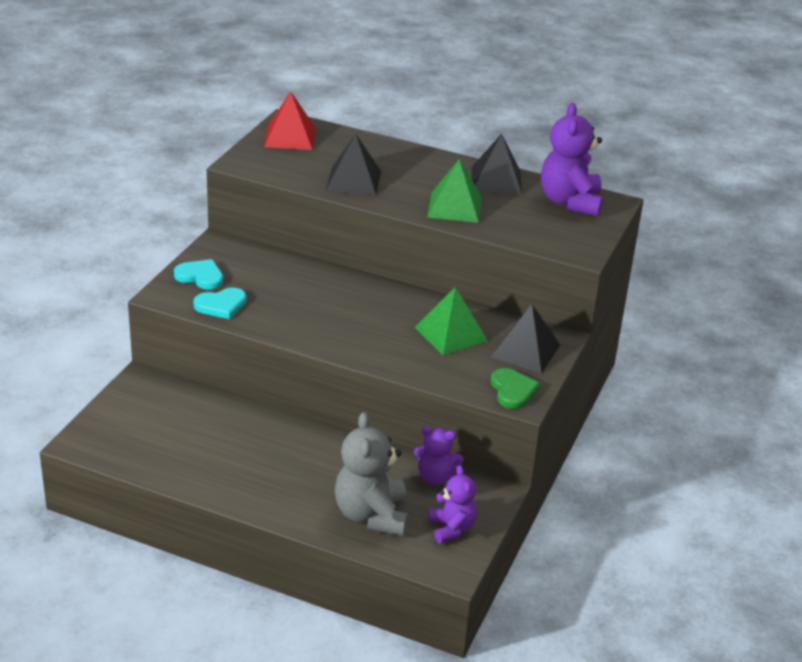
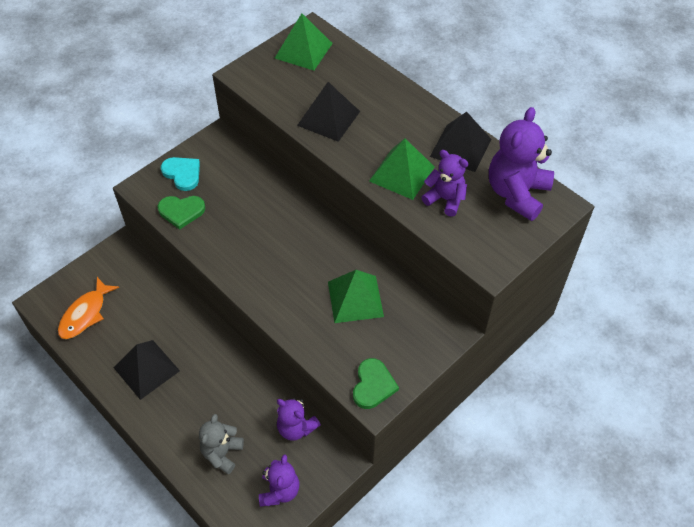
camera: 25 degrees right, 20 degrees up
turquoise heart [193,287,246,319] -> green heart [158,196,205,230]
red pyramid [264,91,316,150] -> green pyramid [275,13,333,71]
grey teddy bear [335,412,408,536] -> grey teddy bear [199,414,244,474], size x0.61
black pyramid [491,304,560,373] -> black pyramid moved to [114,340,180,400]
none -> orange fish [58,277,119,339]
none -> purple teddy bear [421,150,469,217]

